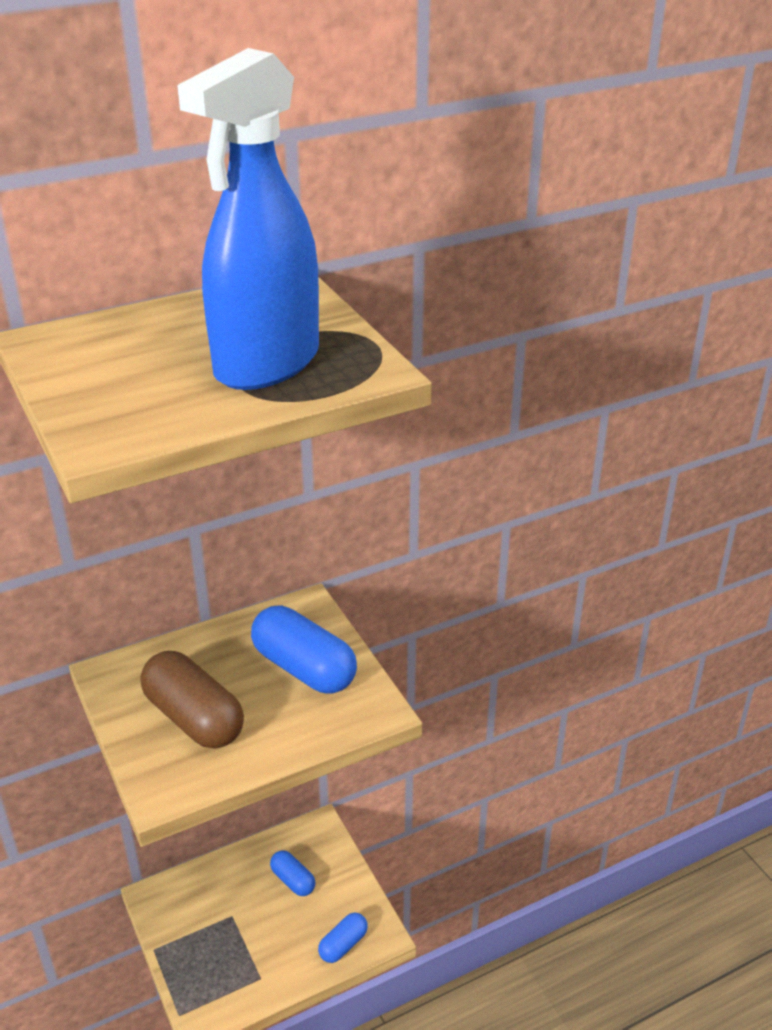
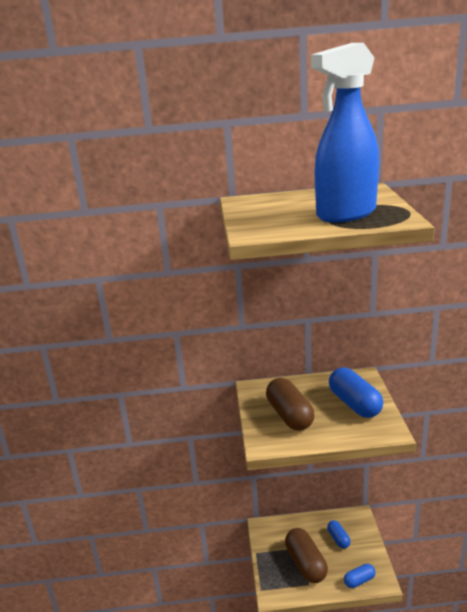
camera: 25 degrees right, 10 degrees down
none -> brown capsule [285,528,328,583]

